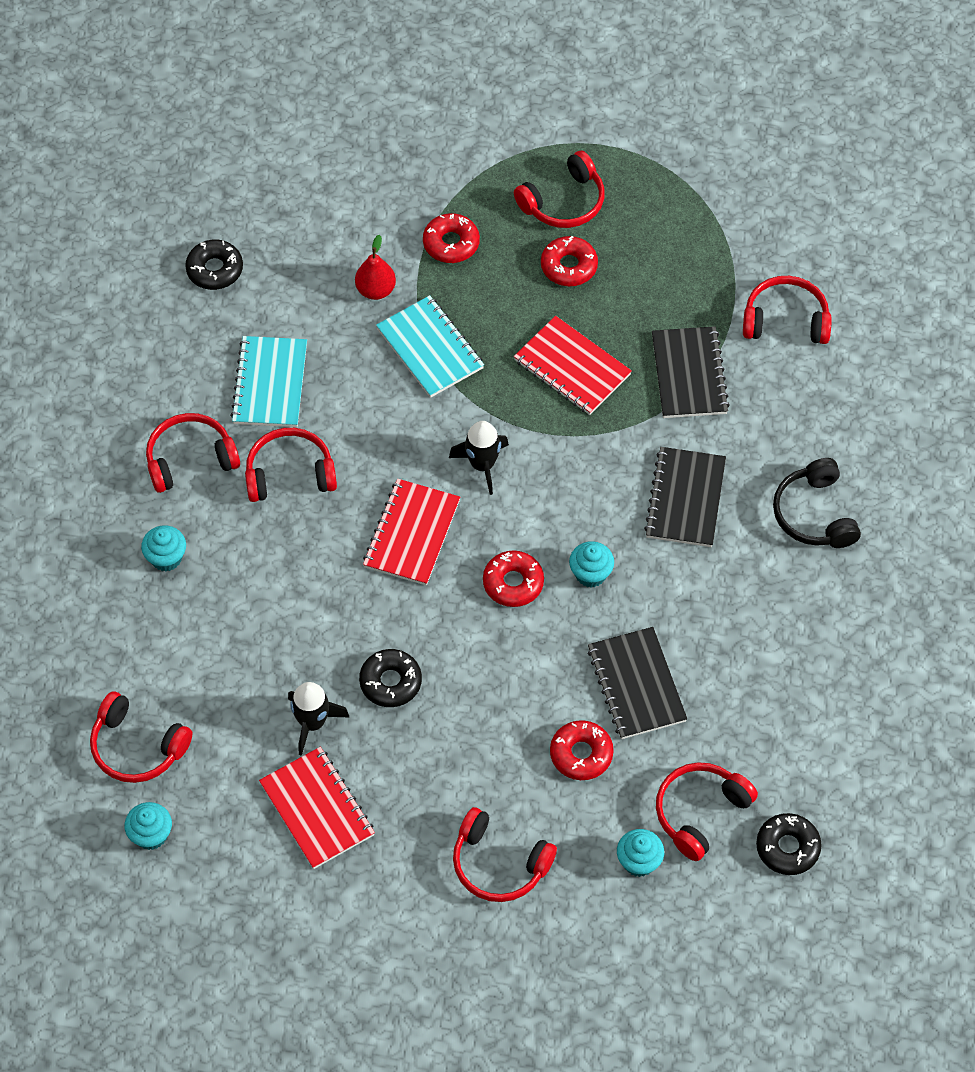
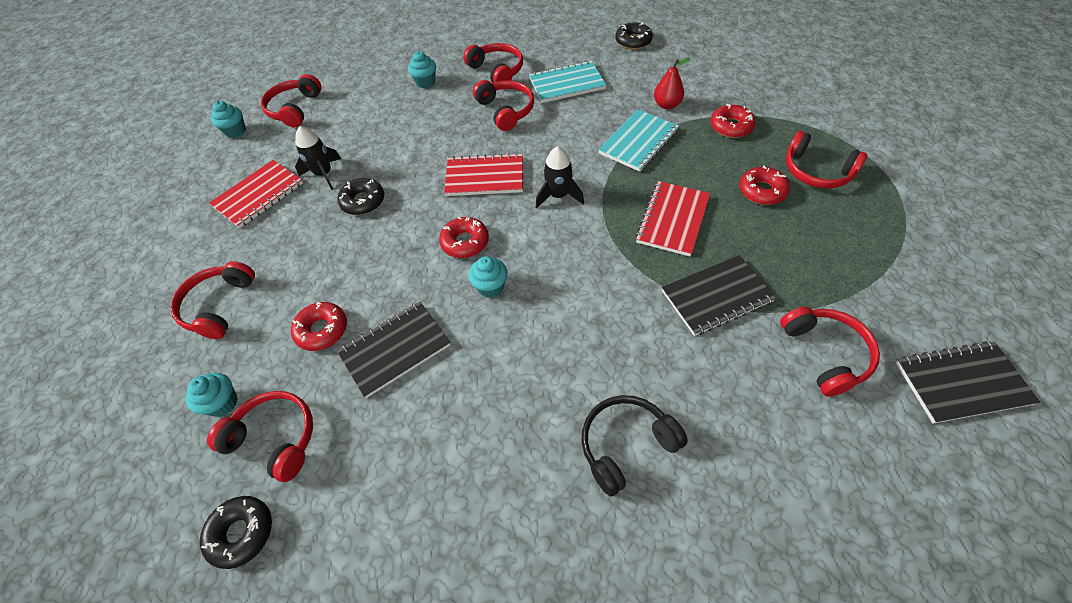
camera: 75 degrees right, 5 degrees down
black notebook [644,447,726,547] -> black notebook moved to [896,341,1040,424]

